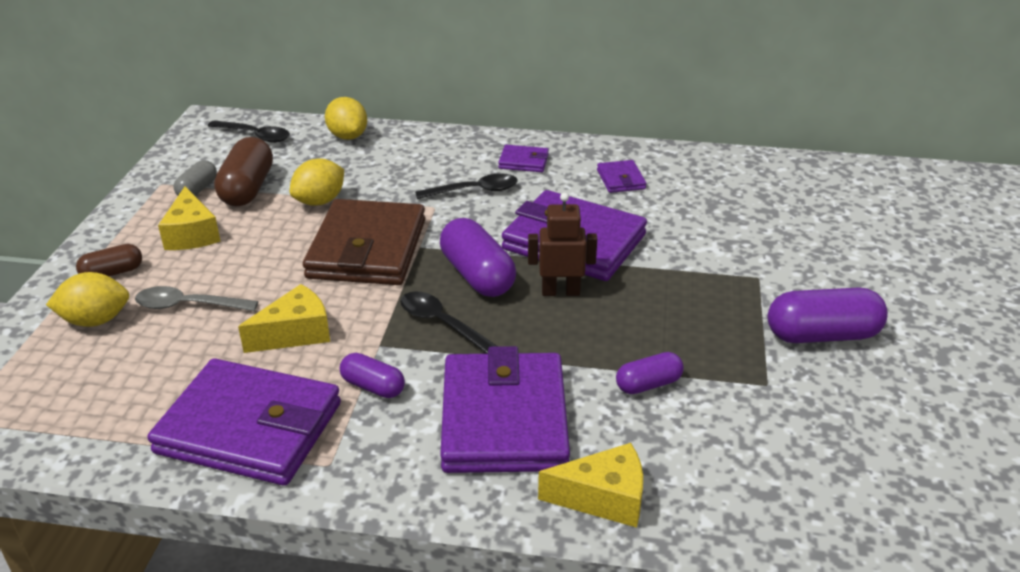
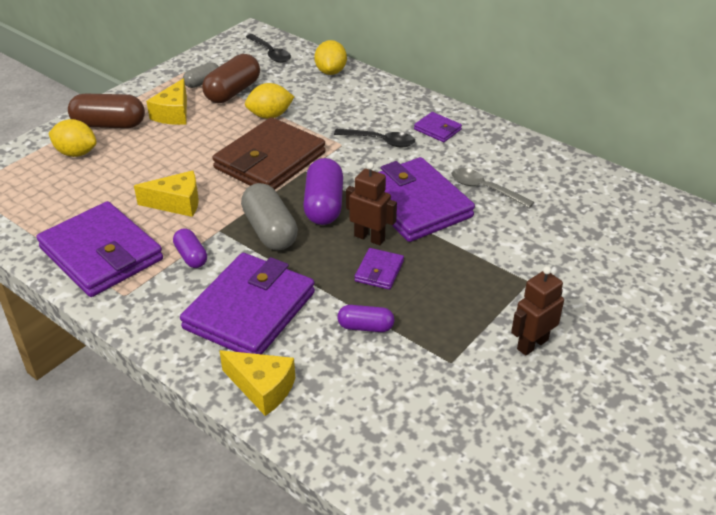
camera: 30 degrees right, 5 degrees up
brown capsule [76,244,142,276] -> brown capsule [68,94,145,128], size x1.74
grey spoon [135,286,258,311] -> grey spoon moved to [451,168,534,208]
black spoon [400,291,498,354] -> grey capsule [241,183,298,251]
purple wallet [597,160,646,193] -> purple wallet moved to [355,248,404,290]
purple capsule [768,287,888,343] -> brown robot [511,266,564,356]

